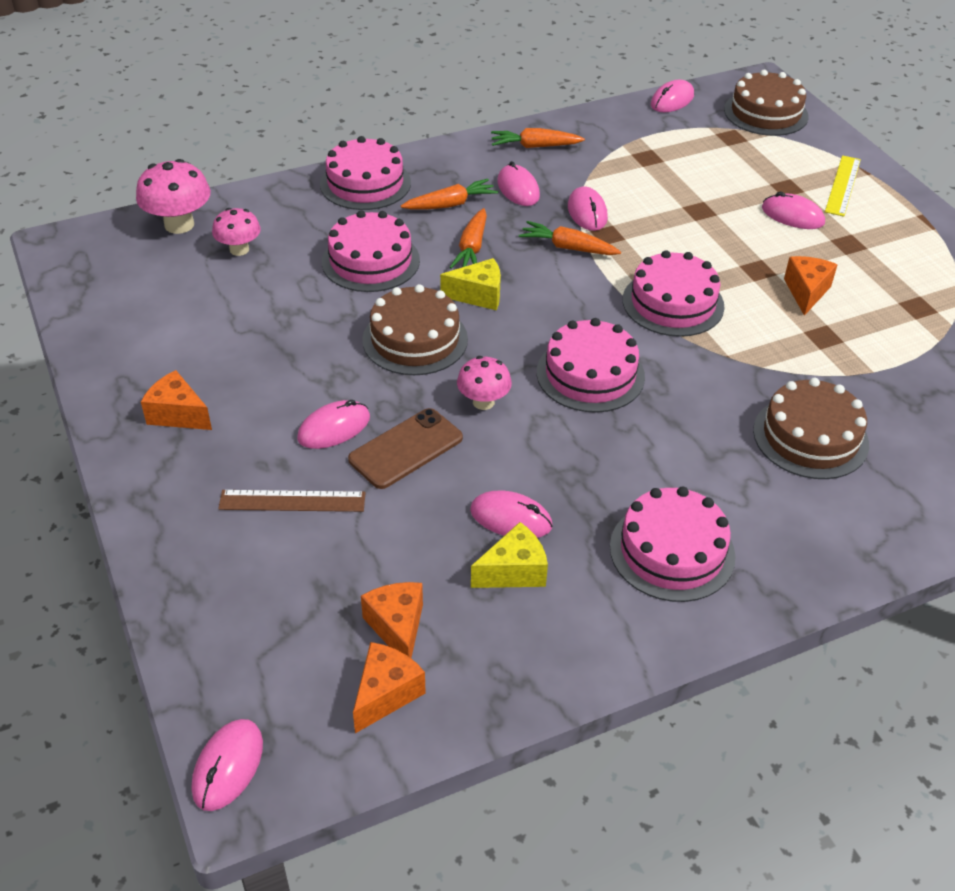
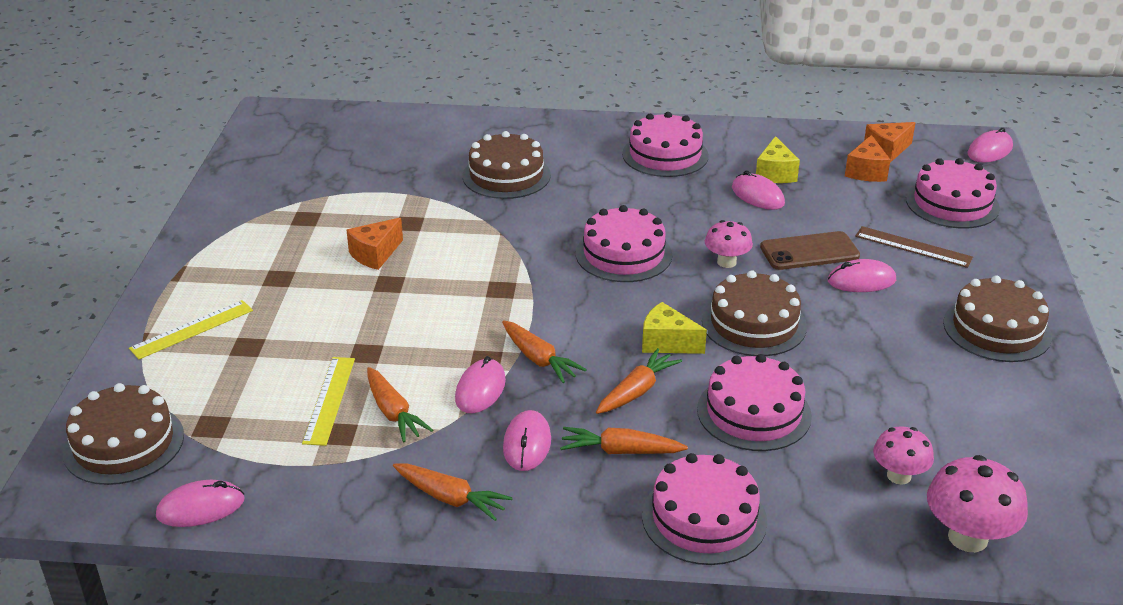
camera: 150 degrees left, 10 degrees down
orange cheese [141,370,212,430] -> brown cake [943,275,1052,362]
yellow cheese [471,522,548,588] -> yellow cheese turned 90 degrees counterclockwise [756,136,800,183]
pink cake [623,250,725,337] -> pink cake moved to [906,158,1000,229]
pink mouse [762,191,825,229] -> none
none -> yellow ruler [302,357,355,446]
none -> orange carrot [367,367,433,443]

